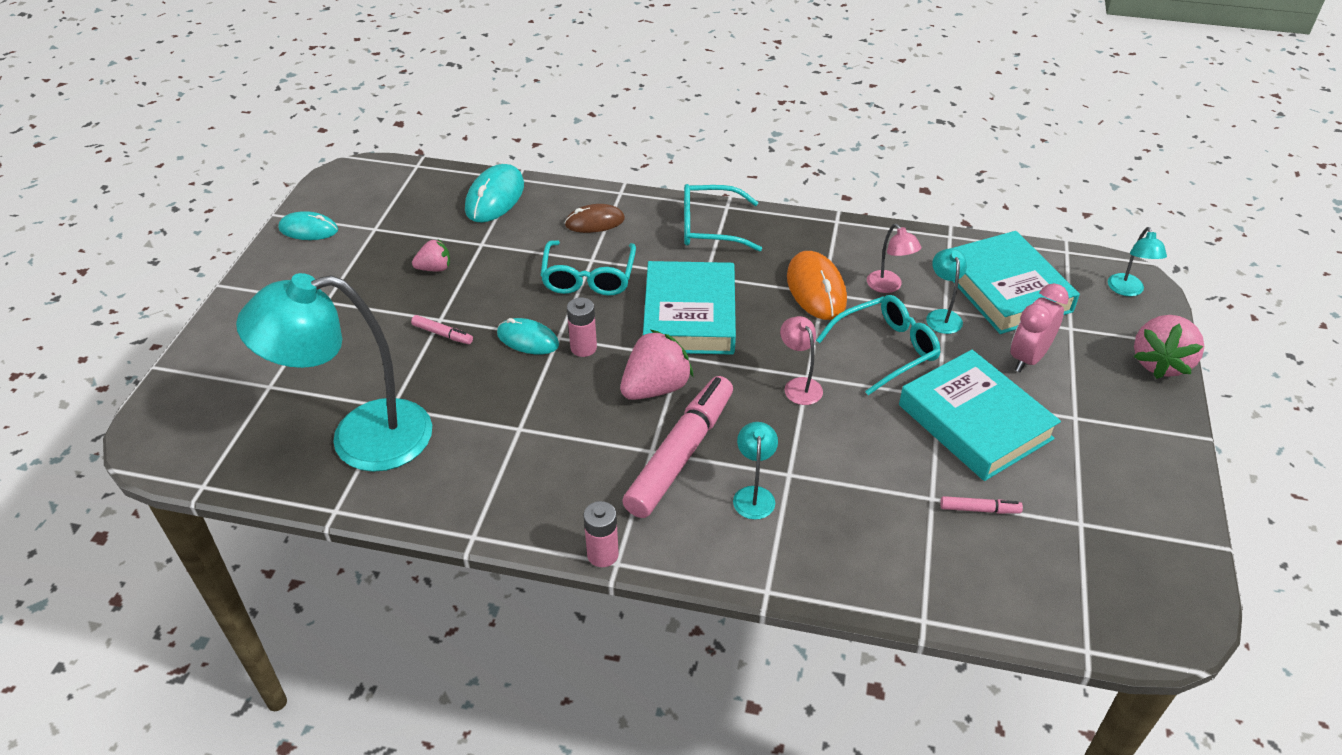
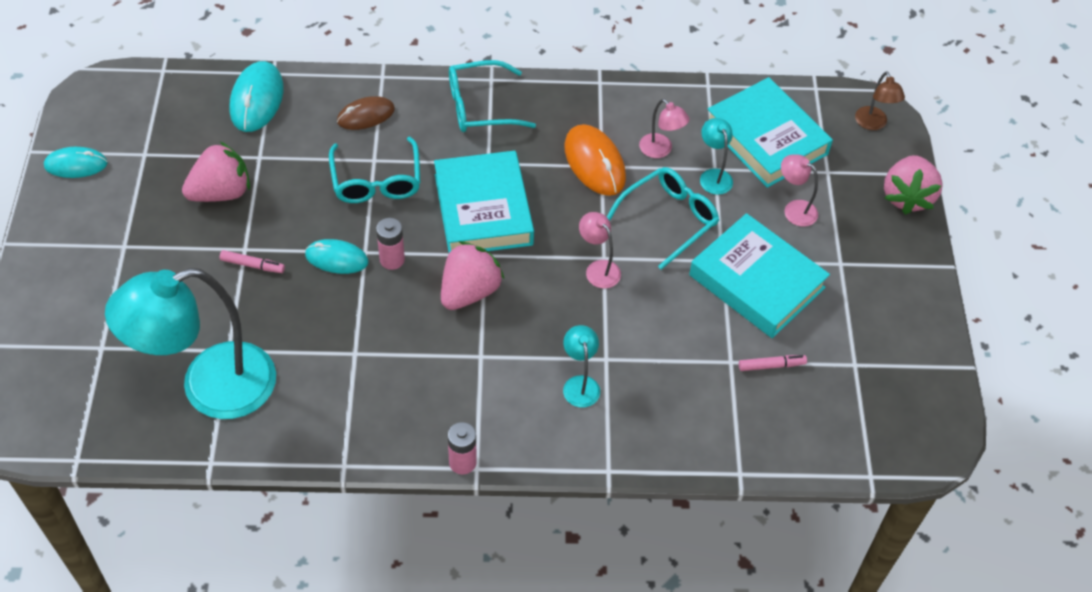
camera: 15 degrees left, 10 degrees up
pink strawberry [412,239,450,271] -> pink strawberry [182,142,250,202], size x1.78
pink marker [622,376,733,518] -> none
pink clock [1011,283,1069,372] -> pink lamp [781,154,818,227]
turquoise lamp [1108,227,1167,296] -> brown lamp [855,71,905,130]

